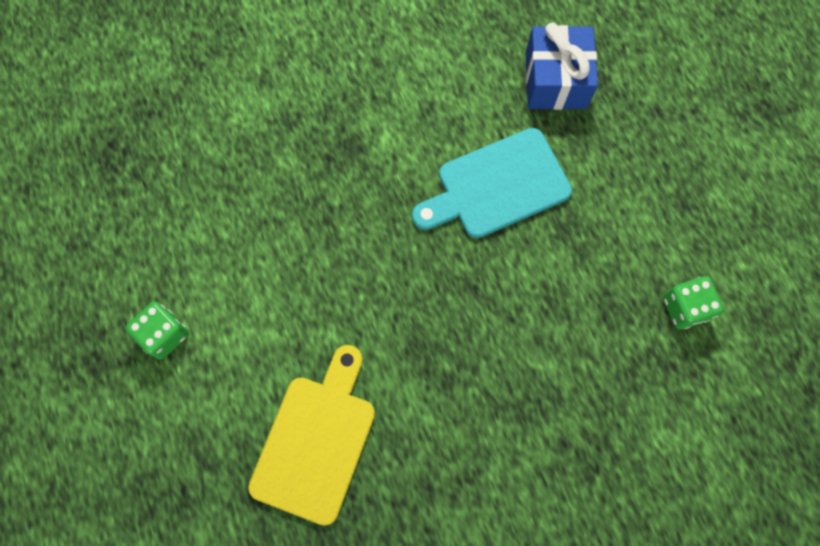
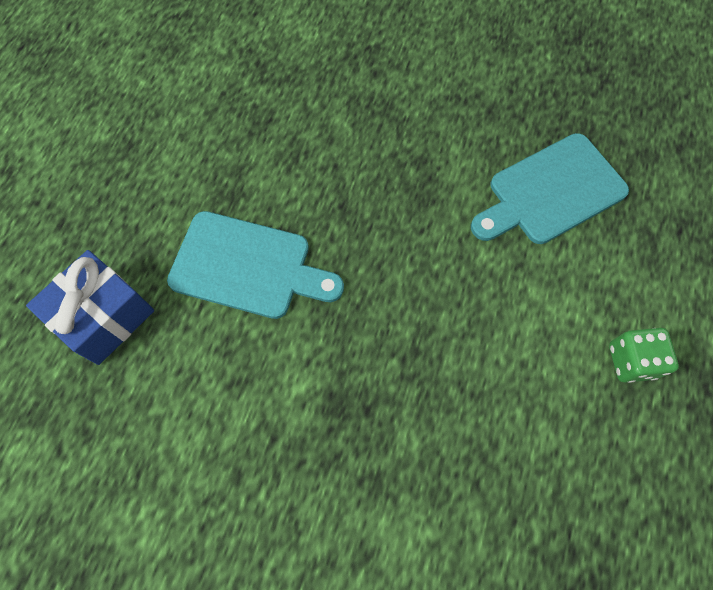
camera: 140 degrees left, 5 degrees down
yellow cutting board [248,345,375,526] -> turquoise cutting board [471,133,629,244]
green dice [663,276,724,330] -> none

